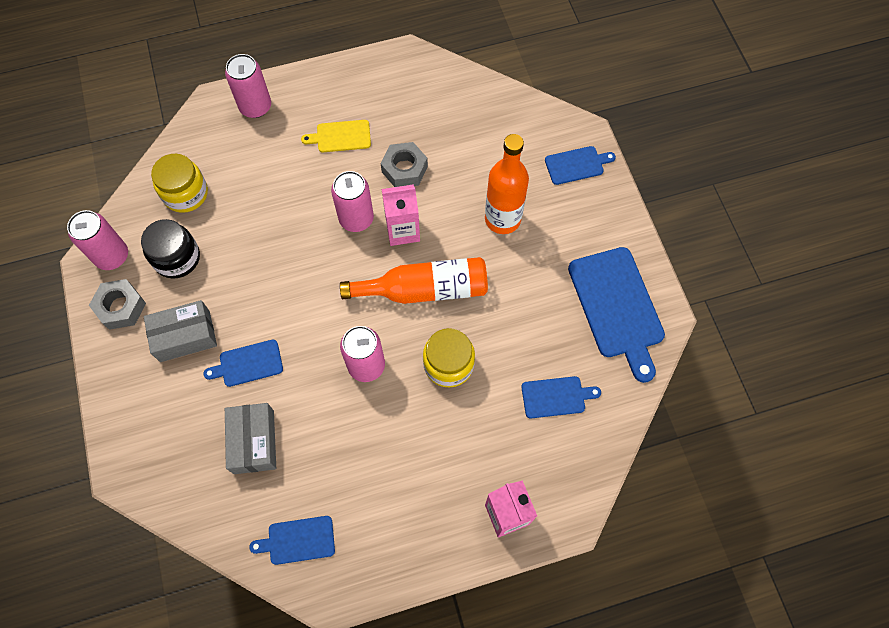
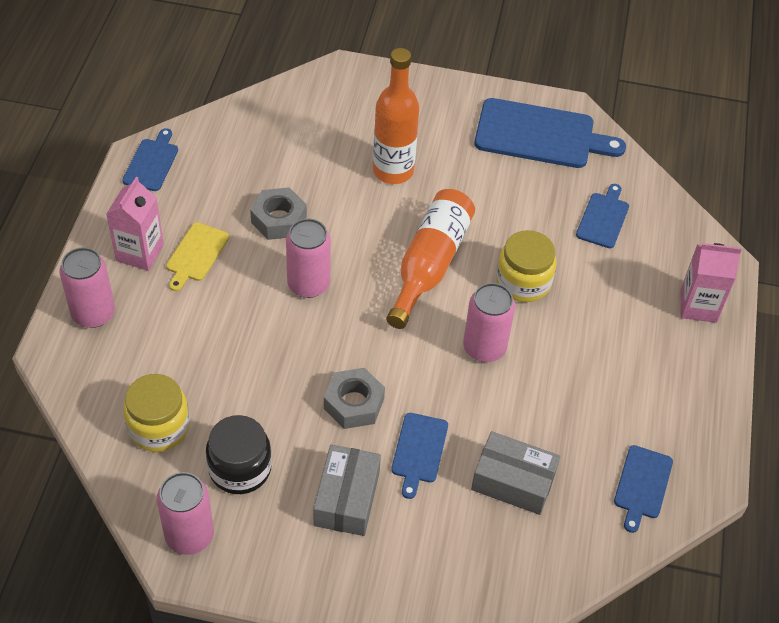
camera: 65 degrees left, 15 degrees down
grey nut [89,279,146,330] -> grey nut moved to [324,368,385,429]
pink carton [382,184,420,246] -> pink carton moved to [106,177,164,271]
blue cutting board [545,146,616,185] -> blue cutting board moved to [122,128,178,191]

